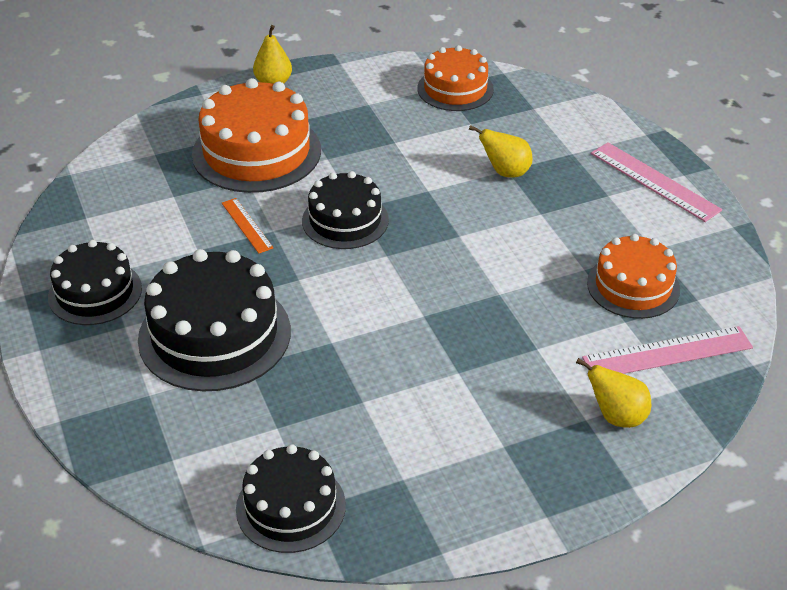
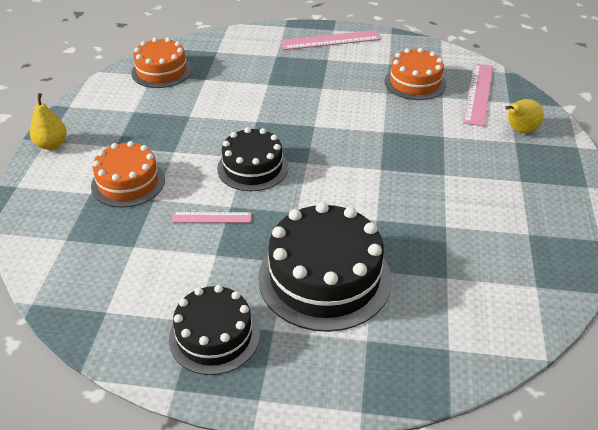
camera: 60 degrees left, 0 degrees up
orange cake [192,78,321,193] -> orange cake [91,141,165,208], size x0.63
orange ruler [222,198,274,254] -> pink ruler [171,212,252,223]
black cake [236,444,346,553] -> none
yellow pear [469,125,532,178] -> none

